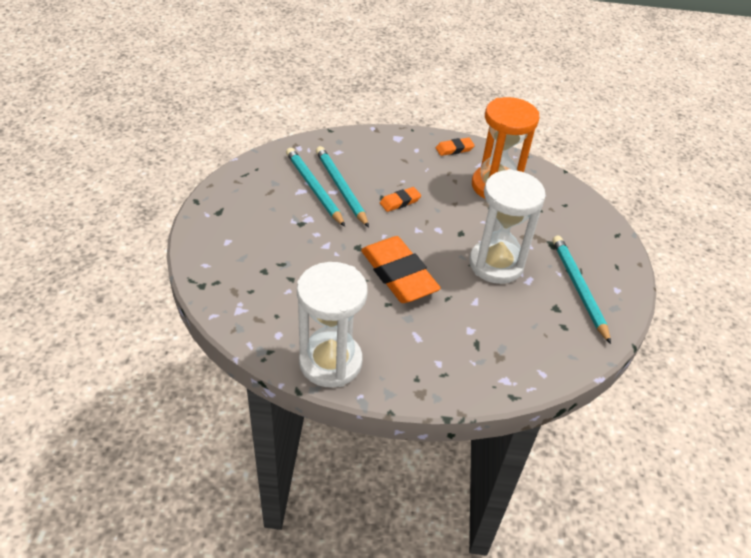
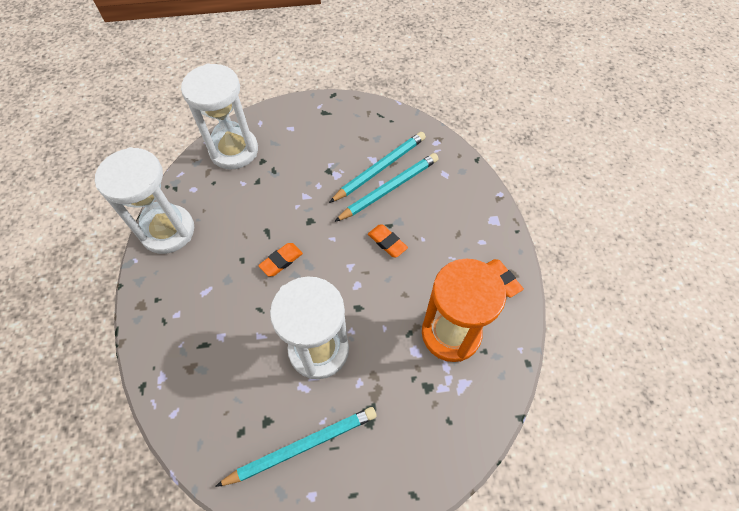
camera: 80 degrees right, 15 degrees up
orange eraser [361,236,441,303] -> orange eraser [258,243,303,277], size x0.46
none -> white hourglass [181,63,258,170]

